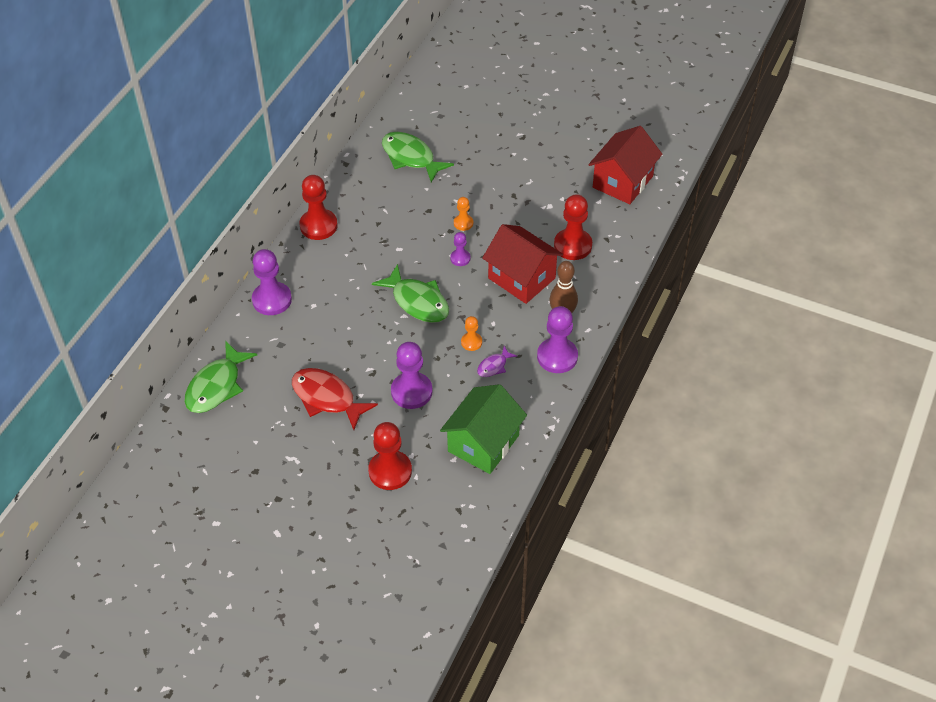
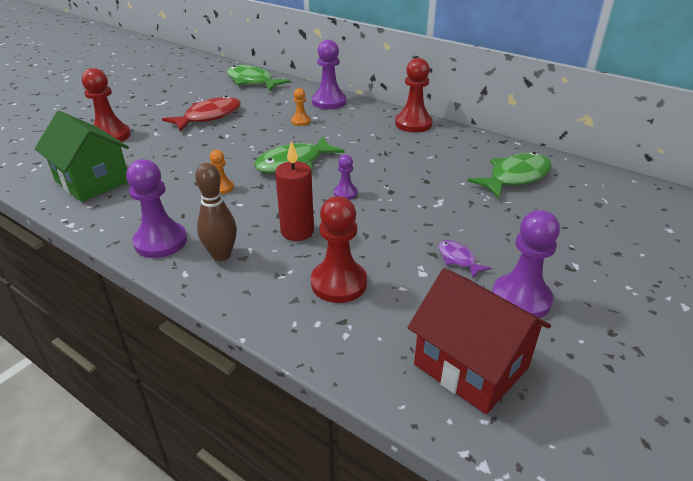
camera: 100 degrees right, 15 degrees down
purple pawn [391,342,433,409] -> purple pawn moved to [492,210,560,318]
orange pawn [454,197,473,231] -> orange pawn moved to [291,88,311,126]
purple fish [477,346,517,377] -> purple fish moved to [439,240,491,278]
red house [482,224,563,304] -> red candle [275,141,314,241]

